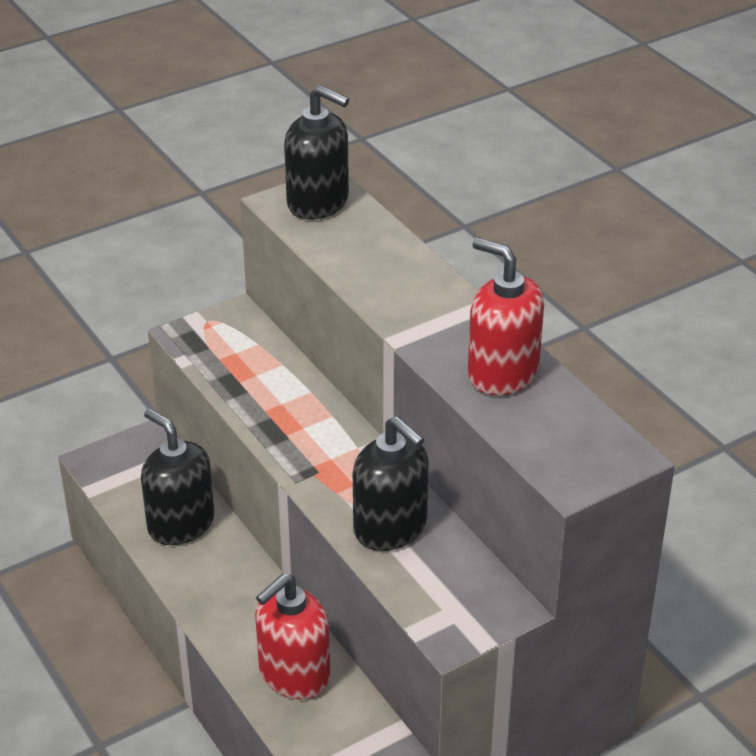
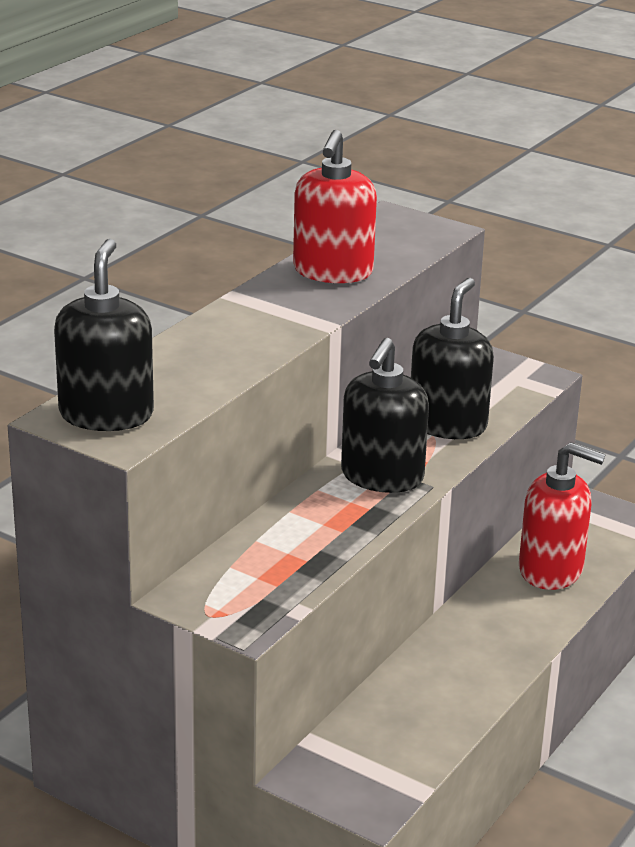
camera: 115 degrees left, 10 degrees down
black soap dispenser [141,409,214,545] -> black soap dispenser moved to [341,338,429,493]

